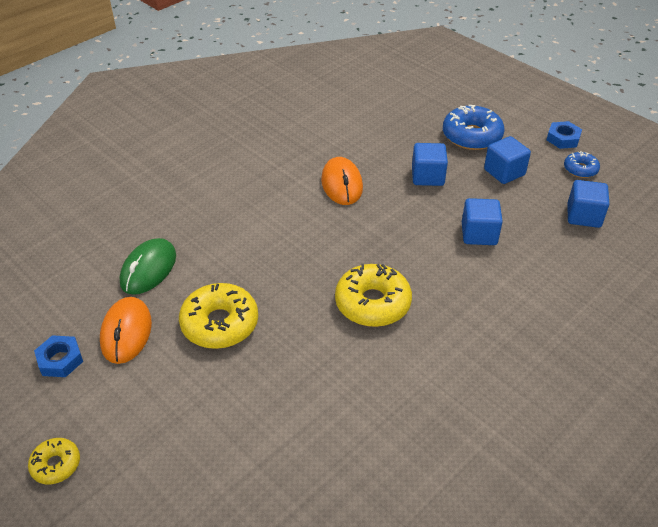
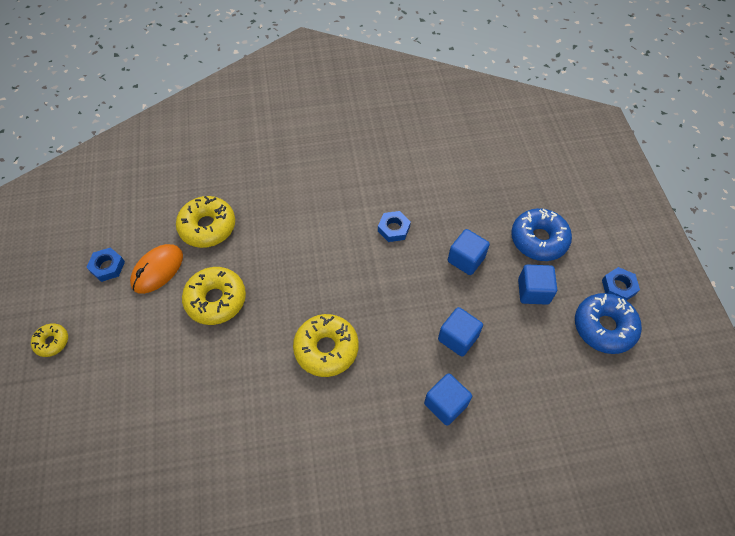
camera: 35 degrees right, 15 degrees up
green mouse [120,238,176,295] -> yellow donut [176,196,235,248]
orange mouse [321,157,363,205] -> blue nut [378,211,411,242]
blue donut [564,151,600,178] -> blue donut [575,293,642,354], size x1.84
blue cube [567,180,610,228] -> blue cube moved to [424,373,472,426]

